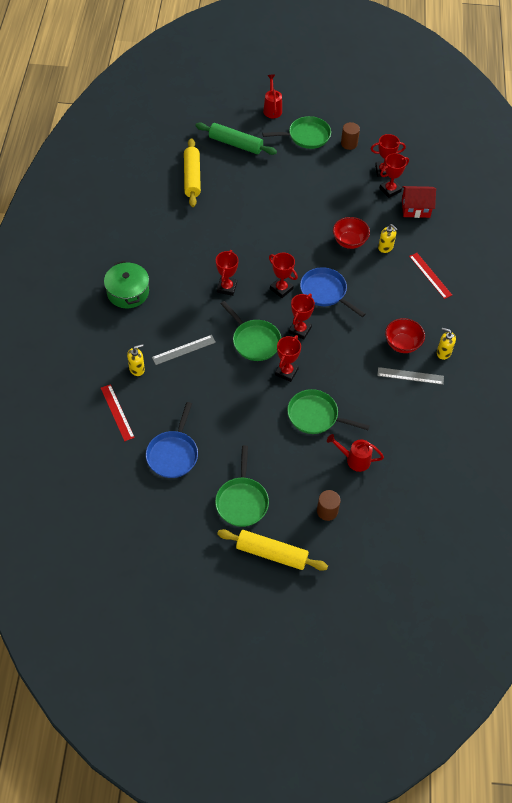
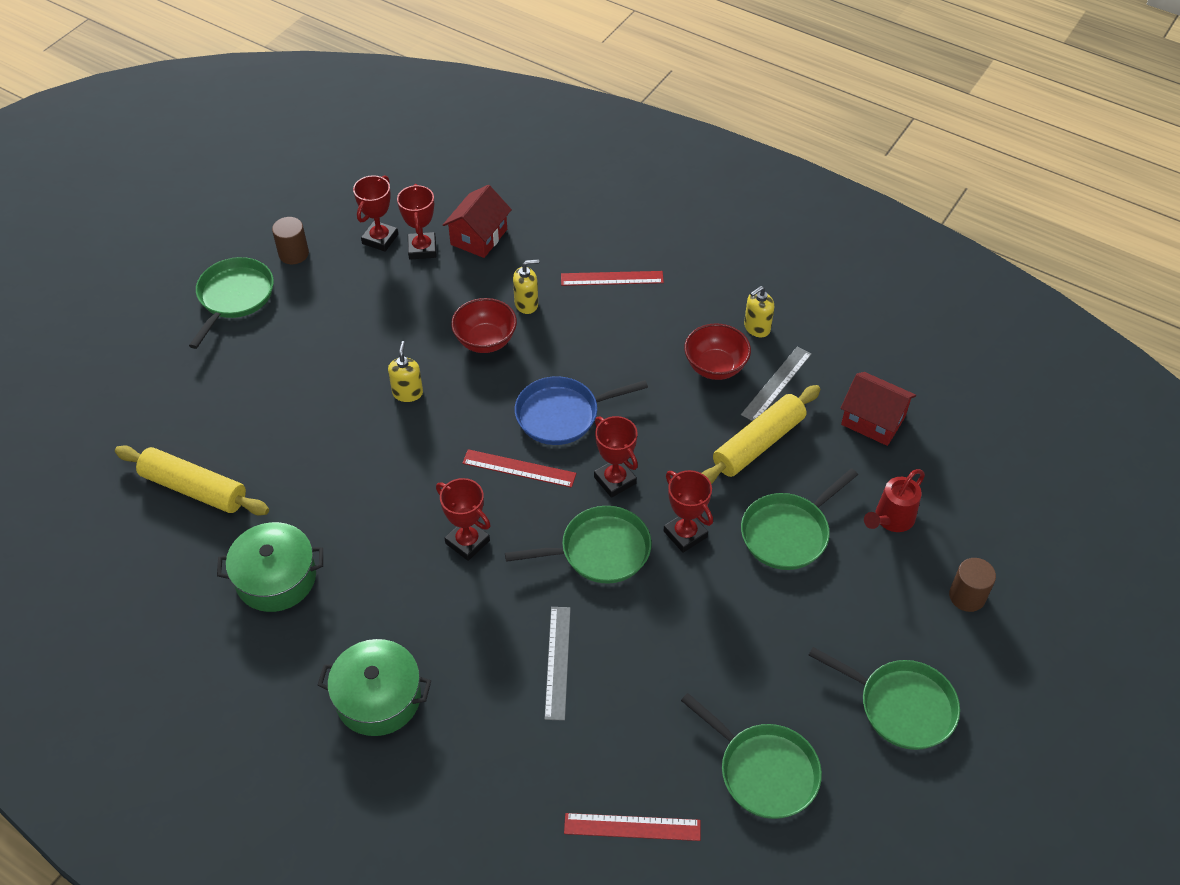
camera: 60 degrees left, 5 degrees down
yellow soap dispenser [127,344,145,376] -> yellow soap dispenser moved to [388,341,423,402]
blue pan [146,402,198,478] -> green pan [681,693,822,819]
green rolling pin [196,122,277,155] -> none
yellow rolling pin [217,529,328,571] -> yellow rolling pin moved to [702,385,820,484]
red watering can [263,75,282,118] -> none
red trophy [269,253,298,298] -> red ruler [462,449,576,488]
none -> green pot [217,522,323,612]
none -> red house [840,372,916,446]

